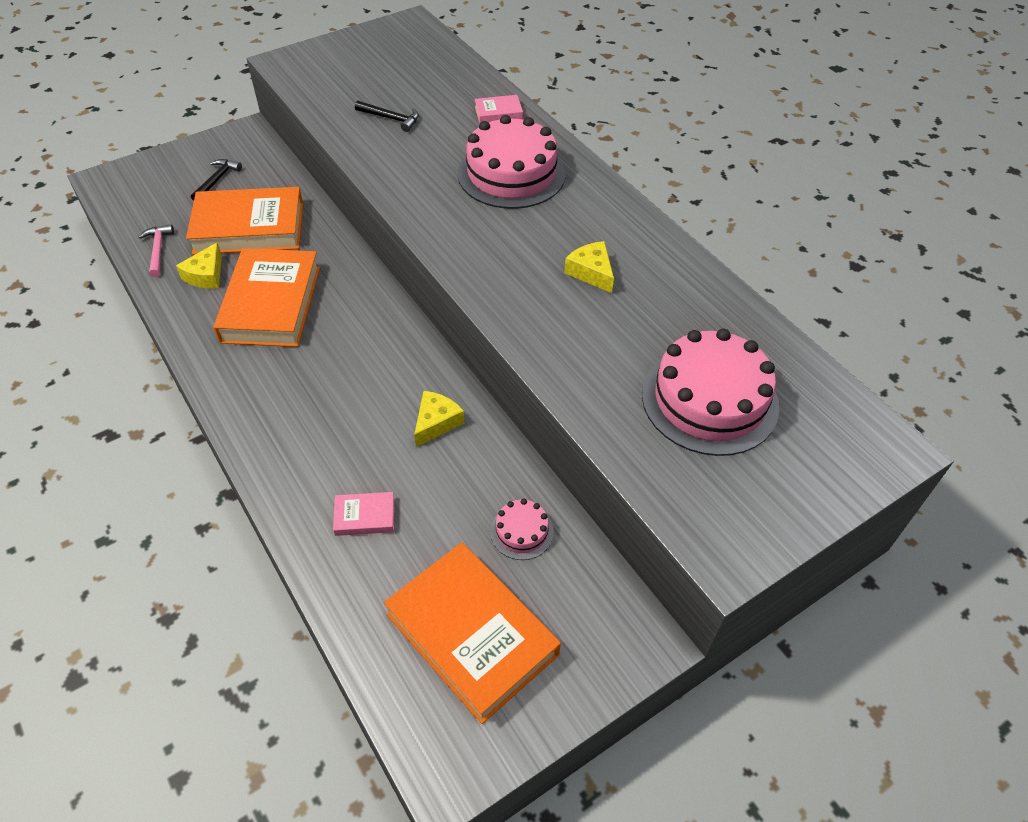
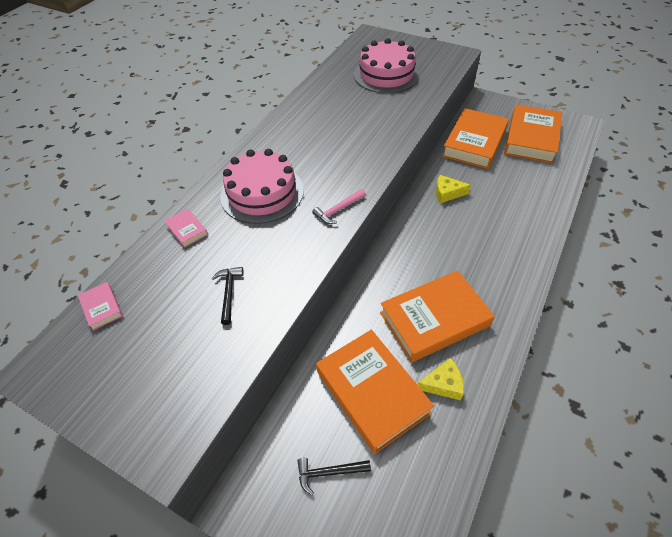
camera: 115 degrees left, 0 degrees up
pink hammer [139,224,174,277] -> pink hammer moved to [312,189,366,224]
pink book [333,492,394,536] -> pink book moved to [78,282,123,331]
pink cake [490,499,554,560] -> orange book [442,108,509,169]
yellow cheese [564,241,614,293] -> none

